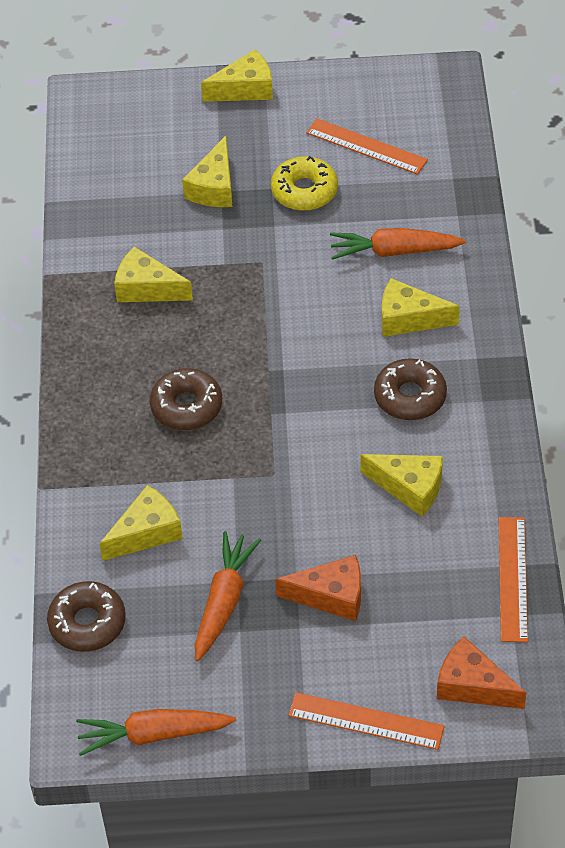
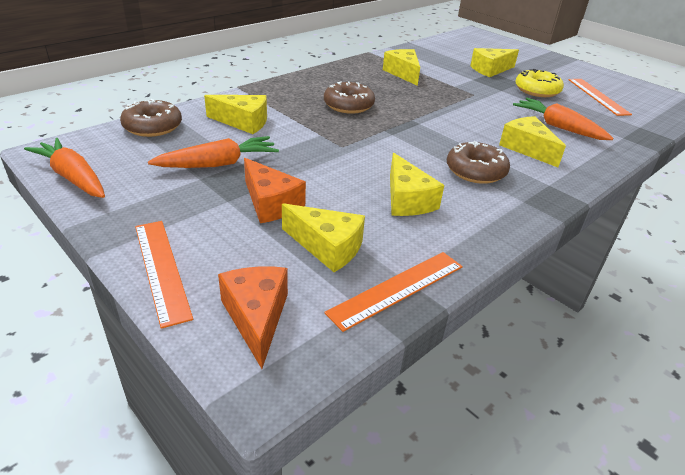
camera: 45 degrees right, 15 degrees down
yellow cheese [201,50,273,102] -> yellow cheese moved to [282,203,365,272]

